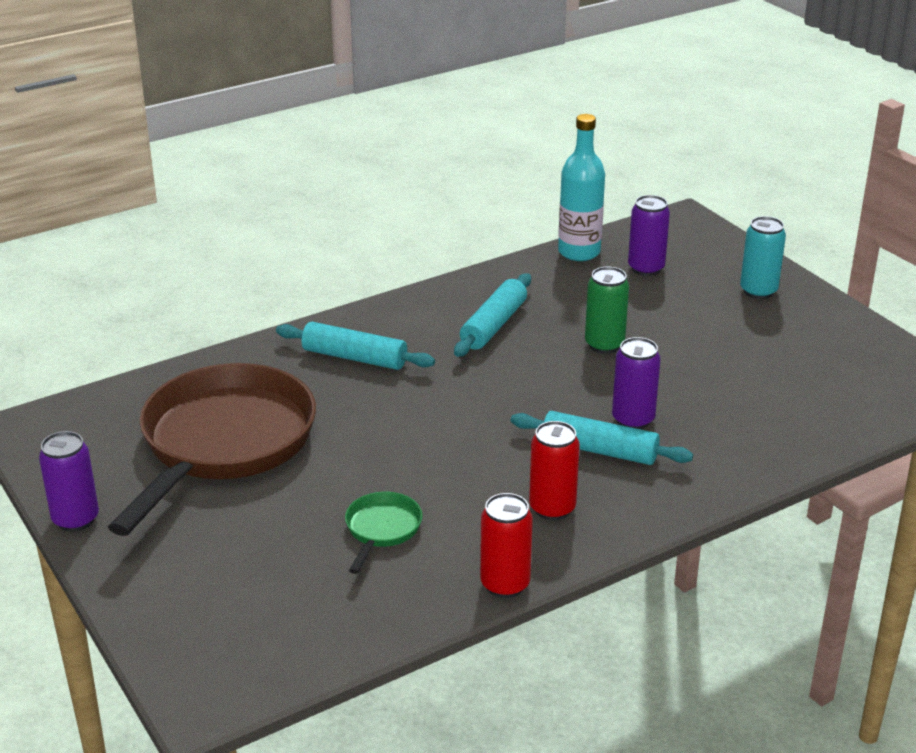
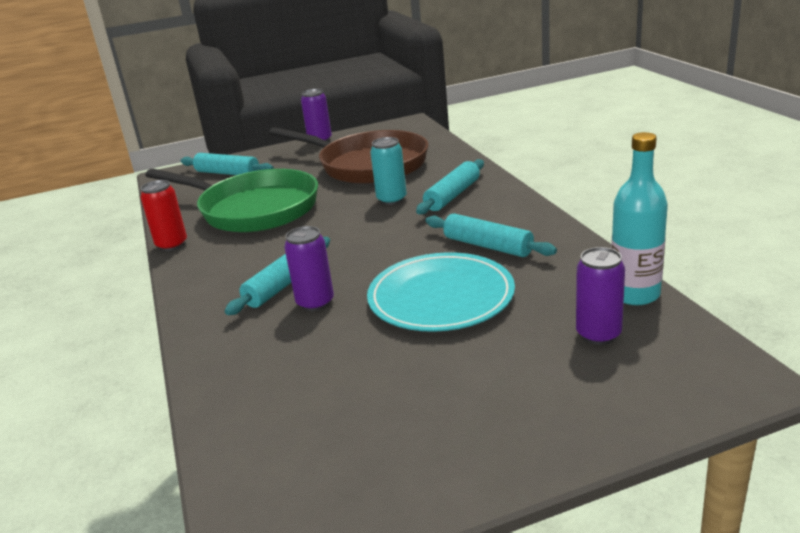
camera: 105 degrees right, 5 degrees down
green pan [345,492,423,574] -> green pan [145,169,318,232], size x2.44
red can [529,421,580,520] -> none
green can [585,267,629,353] -> turquoise plate [367,252,515,332]
turquoise can [740,216,786,299] -> turquoise can moved to [370,137,407,205]
none -> turquoise rolling pin [181,153,274,175]

